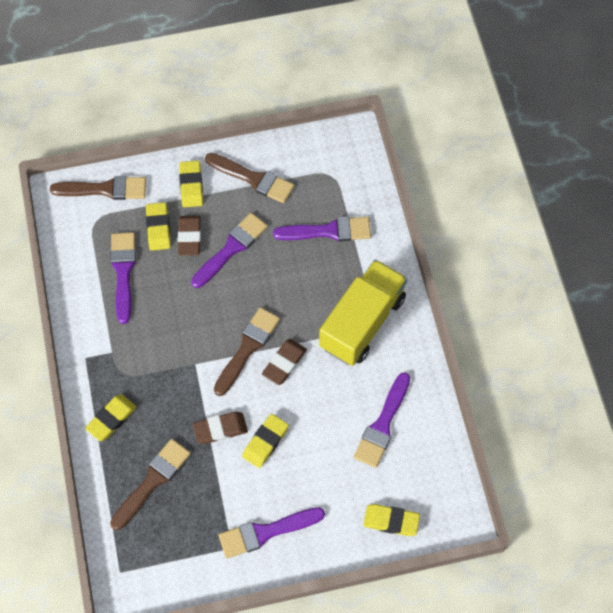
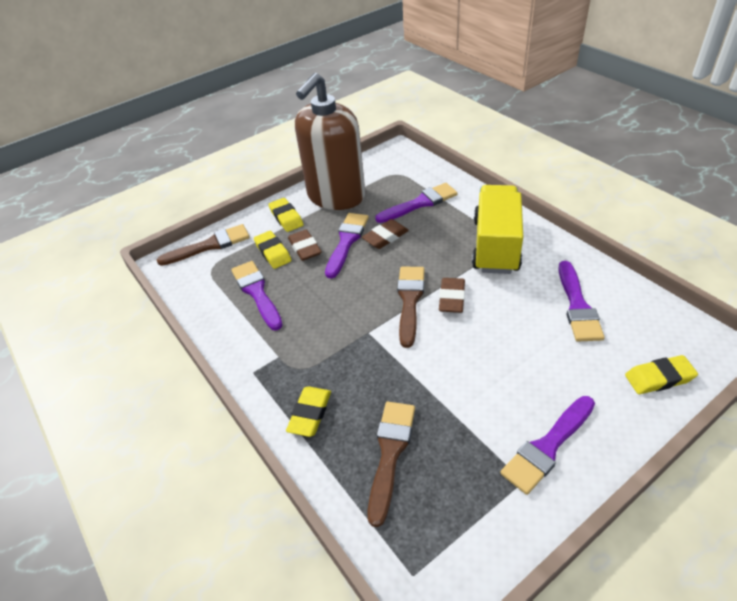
camera: 20 degrees left, 20 degrees down
brown eraser [192,412,248,444] -> brown eraser moved to [362,219,409,249]
brown brush [205,153,294,203] -> brown soap dispenser [295,73,365,210]
yellow eraser [242,414,289,468] -> none

